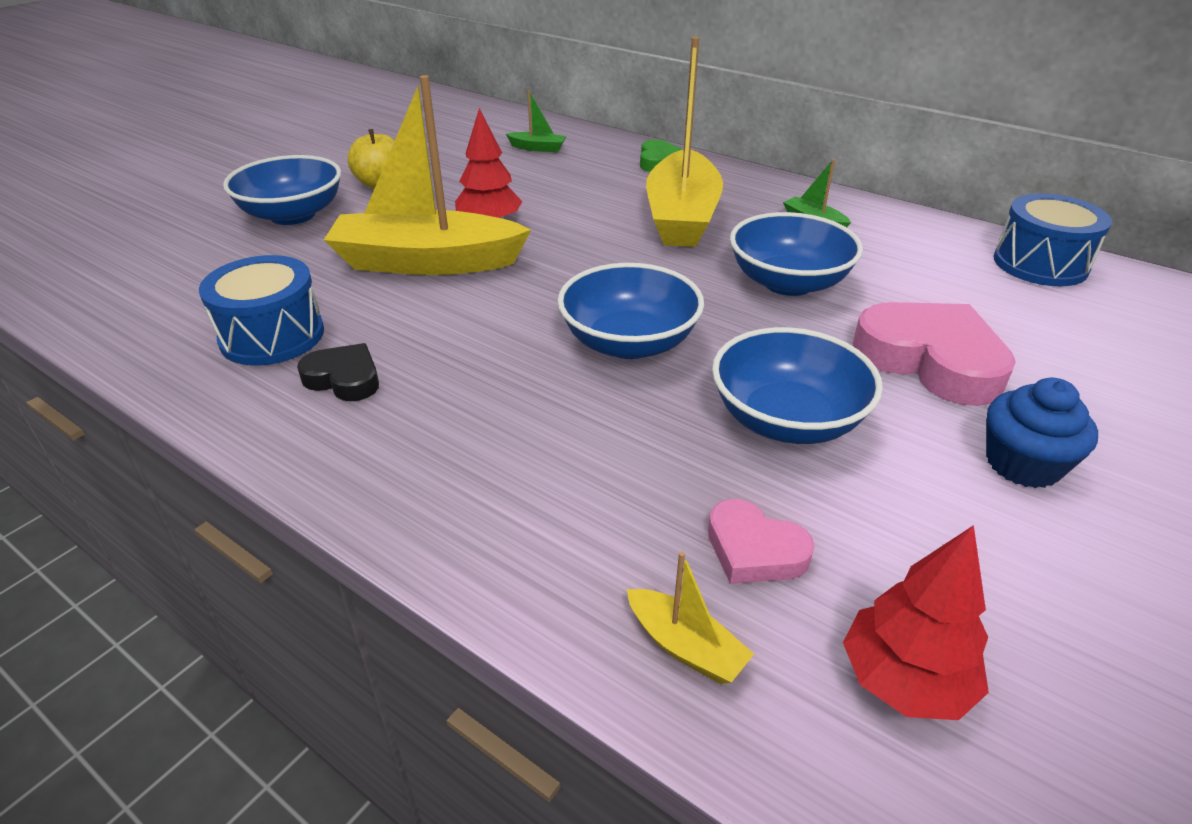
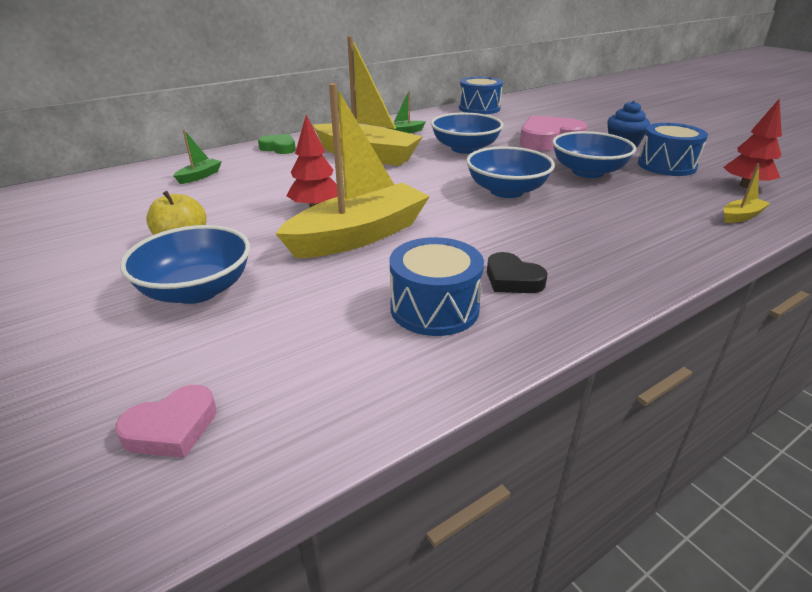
camera: 70 degrees left, 5 degrees down
black heart [297,343,379,401] -> black heart turned 90 degrees counterclockwise [487,252,547,293]
yellow boat [324,75,531,275] -> yellow boat turned 150 degrees counterclockwise [275,83,430,258]
pink heart [708,499,814,584] -> pink heart moved to [115,385,217,458]
none -> blue drum [638,123,708,176]

